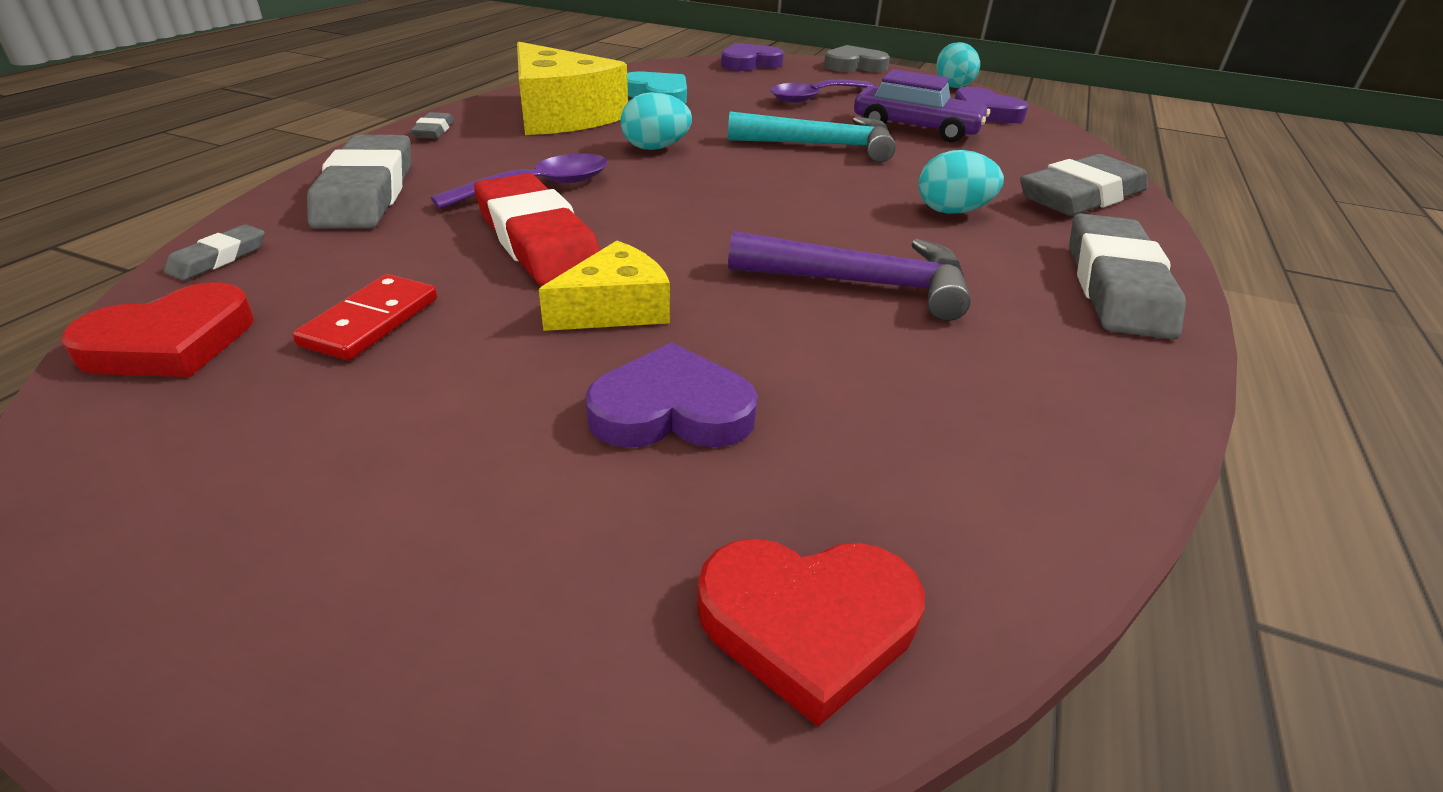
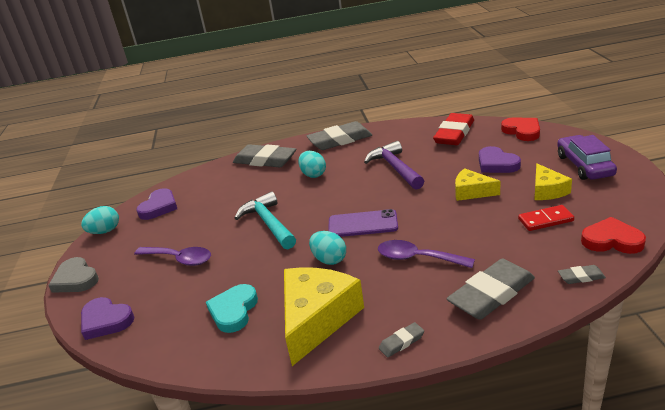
camera: 115 degrees left, 5 degrees down
red eraser [474,173,600,286] -> red eraser moved to [433,113,474,145]
purple car [854,69,990,142] -> purple car moved to [557,135,617,180]
none -> purple phone [328,209,398,237]
none -> yellow cheese [534,163,572,200]

